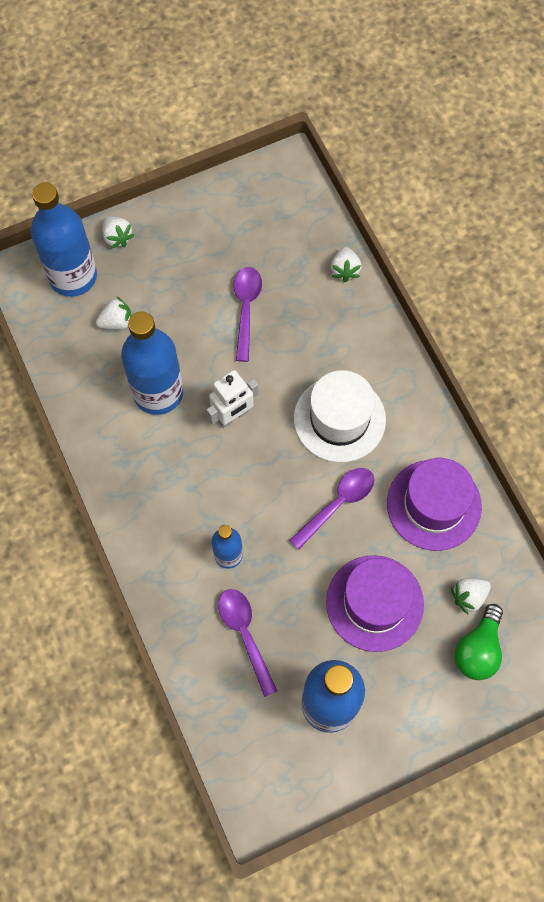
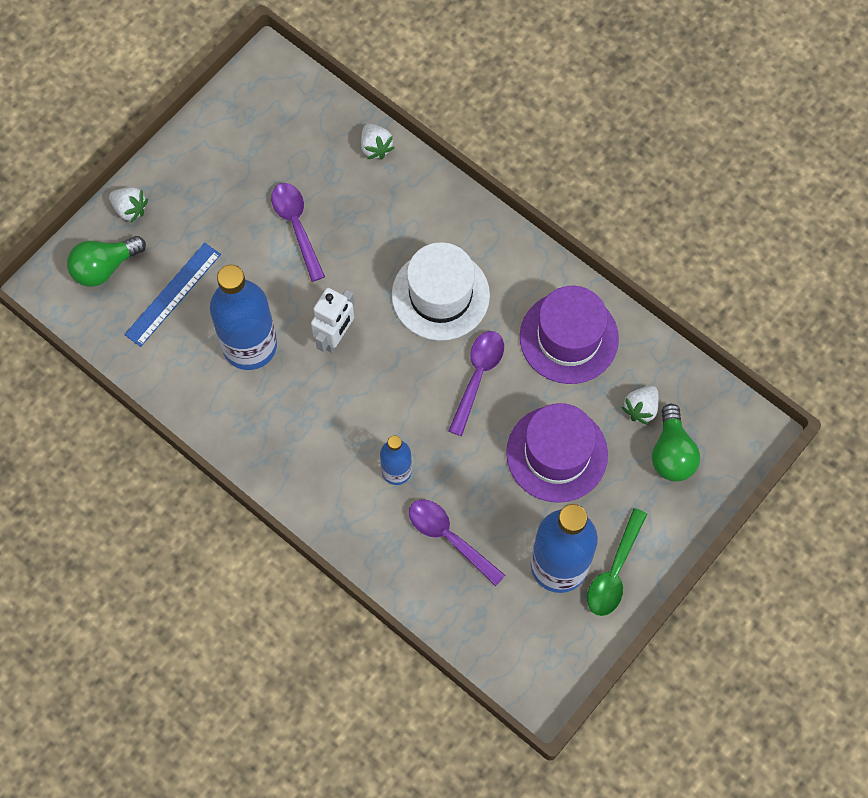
camera: 25 degrees left, 0 degrees up
blue bottle [31,182,97,297] -> green light bulb [67,236,146,287]
white strawberry [96,297,132,330] -> blue ruler [124,243,221,347]
none -> green spoon [587,508,647,616]

